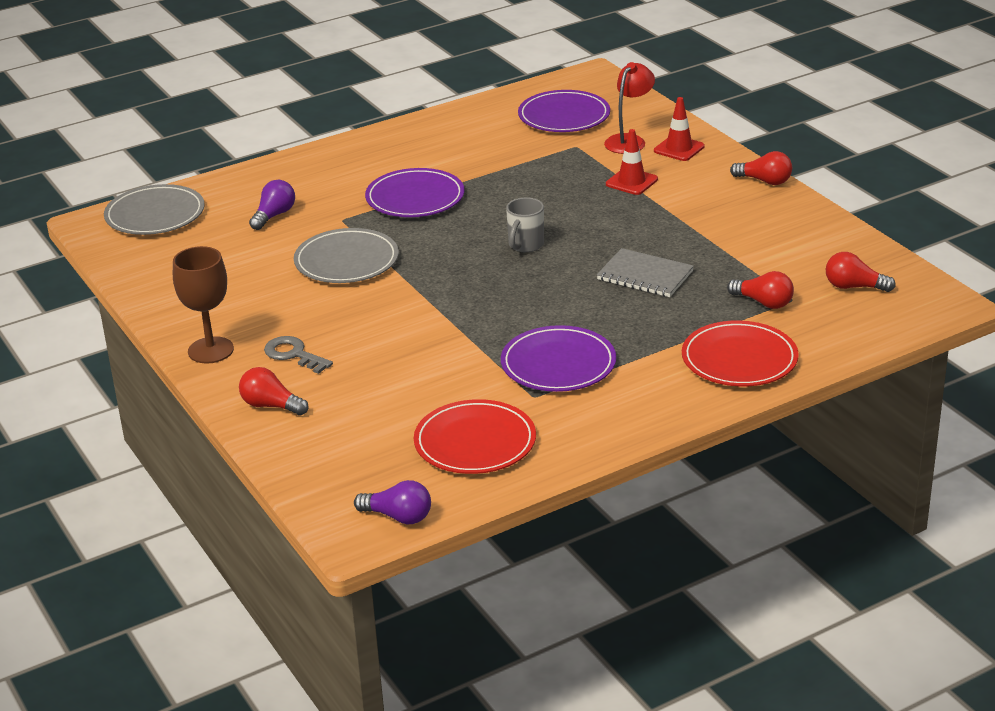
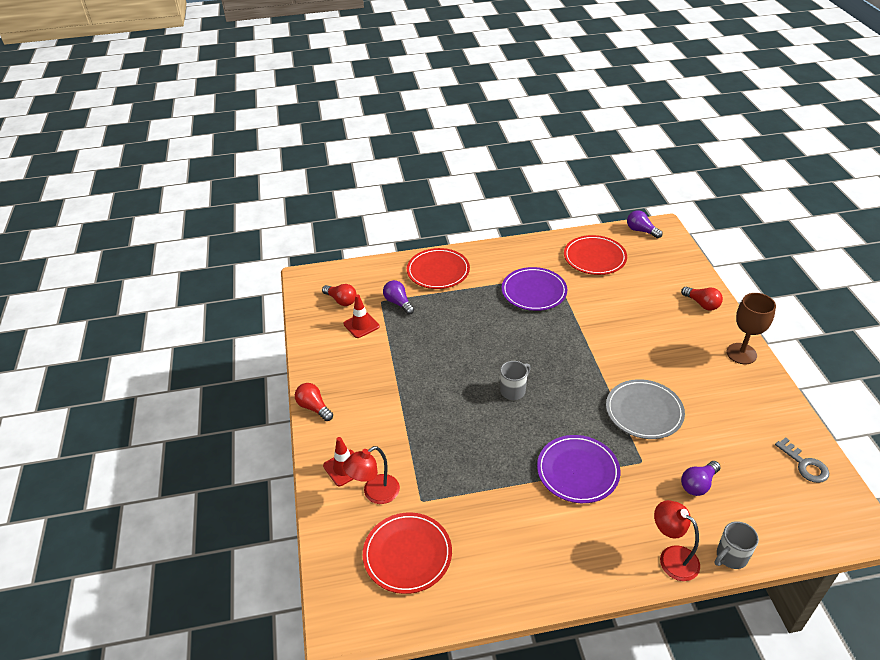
camera: 160 degrees left, 10 degrees up
grey plate [104,184,205,235] -> none
grey key [264,336,333,374] -> grey key moved to [775,437,829,483]
purple plate [518,90,610,132] -> red plate [363,512,452,594]
grey notebook [597,248,694,297] -> none
red traffic cone [606,129,658,195] -> red traffic cone moved to [343,294,379,338]
red light bulb [727,271,794,309] -> purple light bulb [383,280,414,315]
none -> red lamp [654,500,700,581]
none -> grey mug [714,521,759,569]

